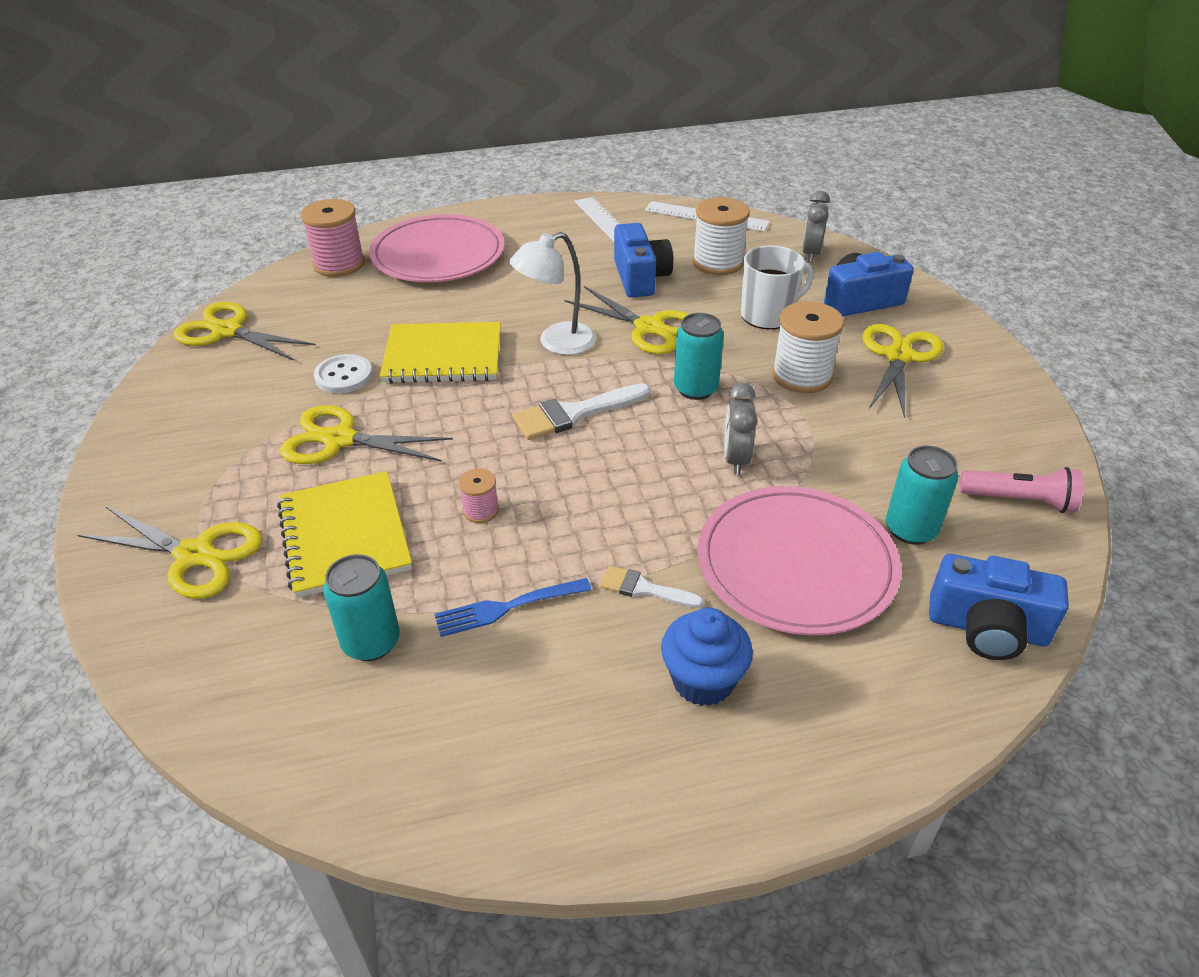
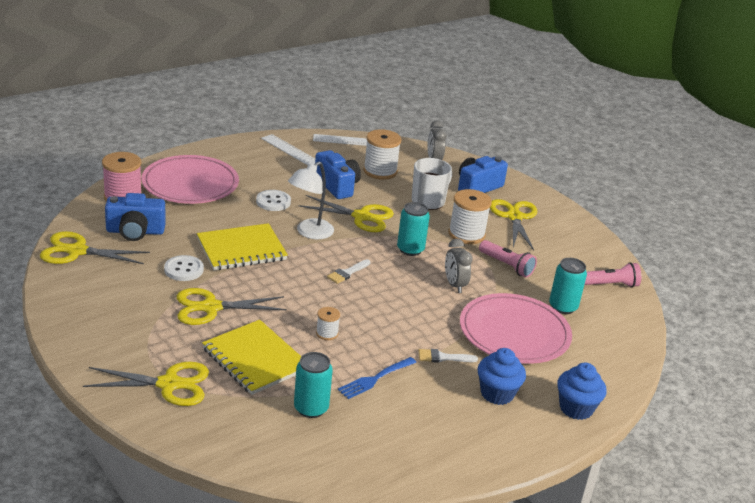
camera: 25 degrees left, 10 degrees down
pink spool [458,469,499,523] -> white spool [316,307,340,340]
white brush [512,383,650,440] -> white brush [327,259,370,284], size x0.59
blue camera [929,554,1069,660] -> blue camera moved to [105,193,166,241]
none -> white button [256,190,291,211]
none -> pink flashlight [479,240,537,278]
none -> blue cupcake [557,363,607,420]

